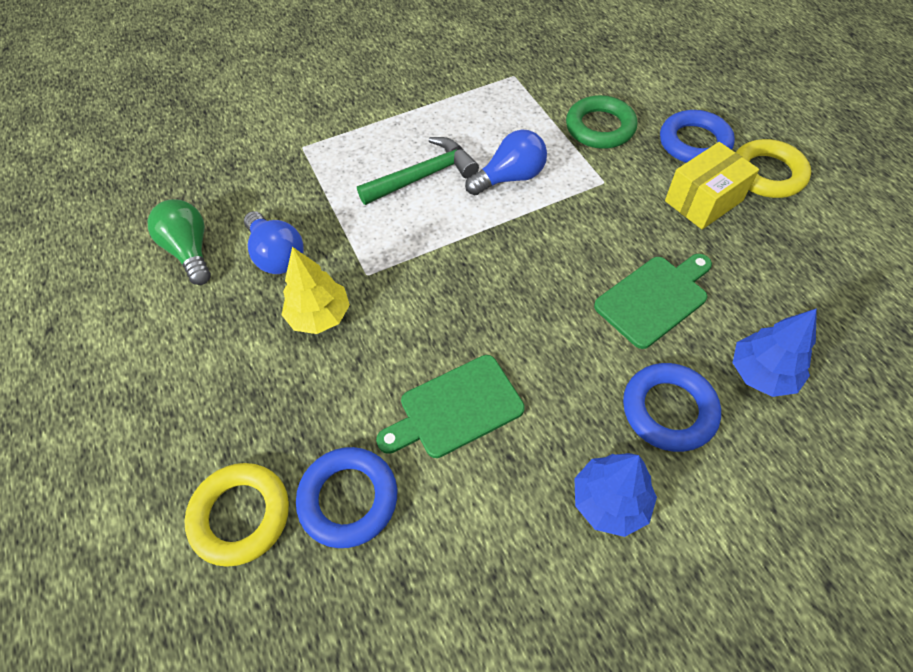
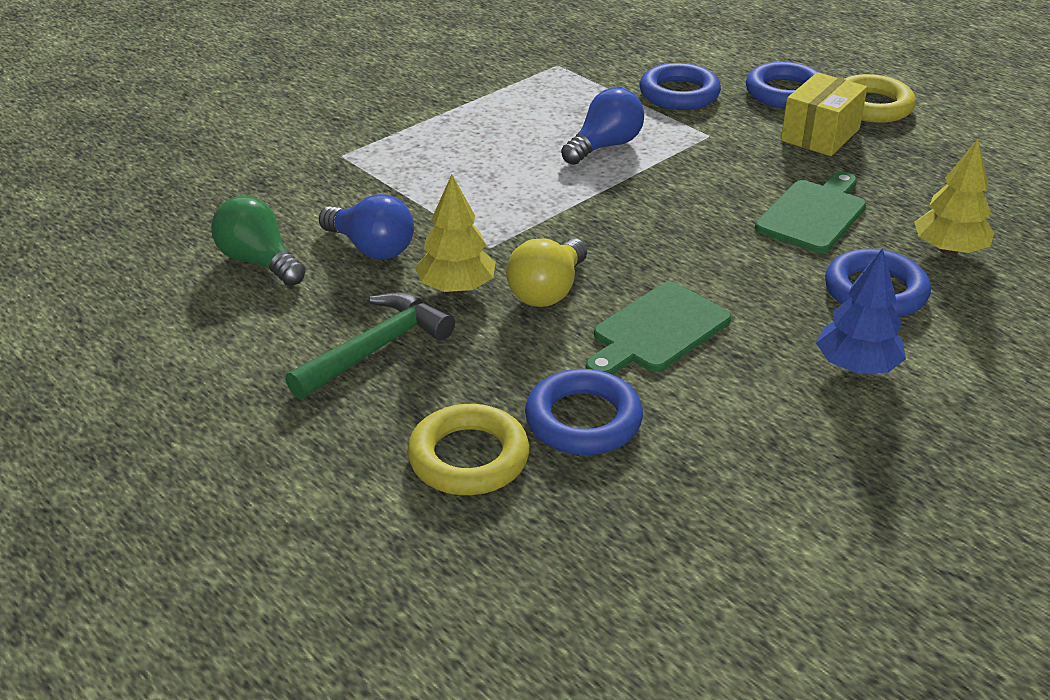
camera: 20 degrees left, 20 degrees down
green hammer [357,137,479,205] -> green hammer moved to [285,293,455,399]
green ring [566,95,637,149] -> blue ring [639,63,721,110]
blue tree [732,308,817,397] -> yellow tree [914,139,994,255]
none -> yellow light bulb [506,238,587,307]

